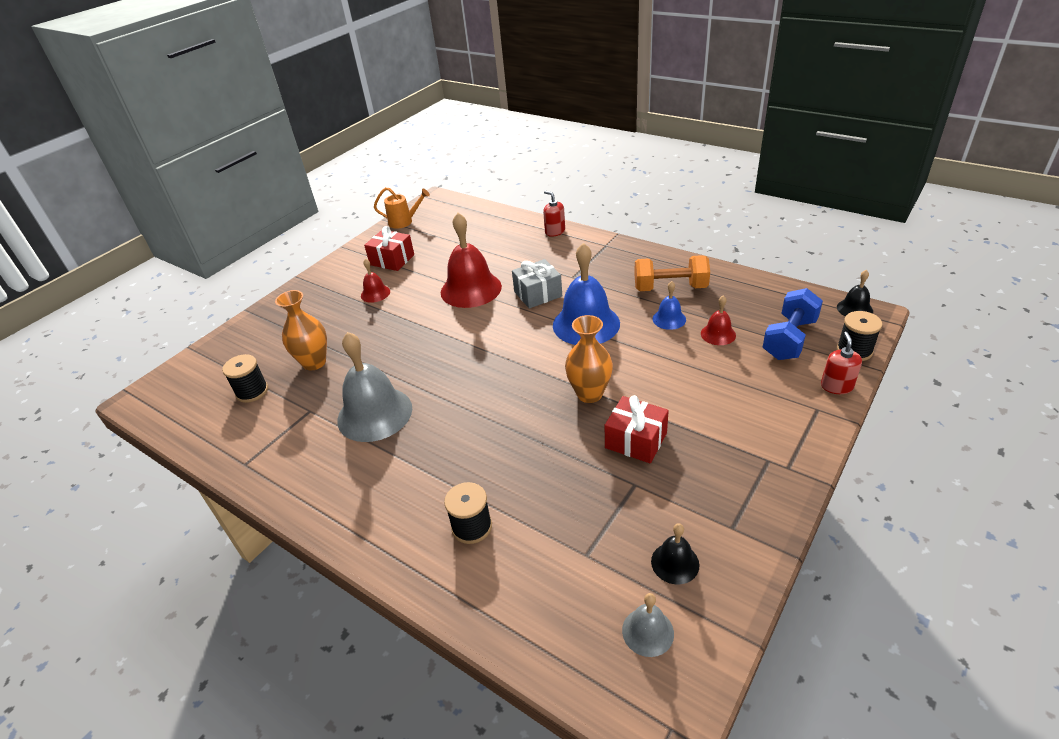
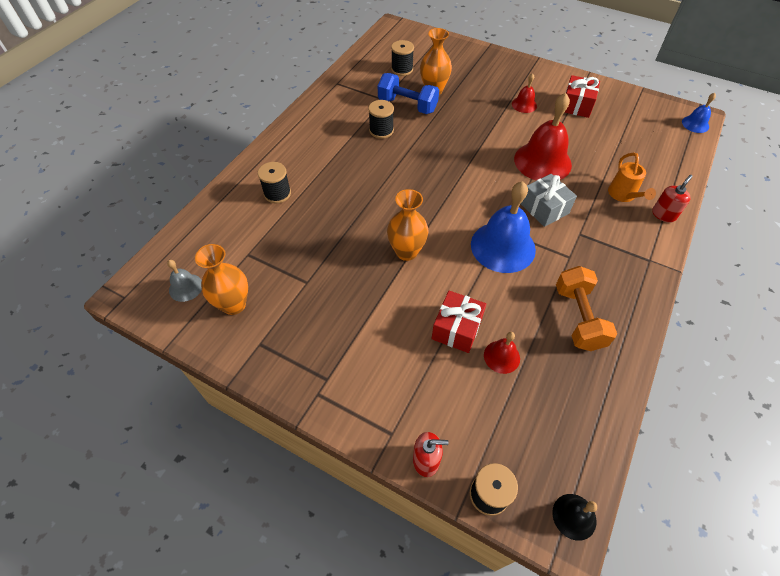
camera: 80 degrees right, 15 degrees up
grey bell [337,332,412,442] -> black spool [368,100,394,139]
orange watering can [374,187,430,229] -> orange watering can moved to [608,153,656,202]
red gift [605,395,669,464] -> red gift moved to [432,291,486,353]
black bell [651,523,699,584] -> orange vase [195,244,248,315]
blue bell [653,281,686,330] -> blue bell moved to [682,93,716,133]
blue dumbbell [763,288,823,360] -> blue dumbbell moved to [378,73,439,114]

